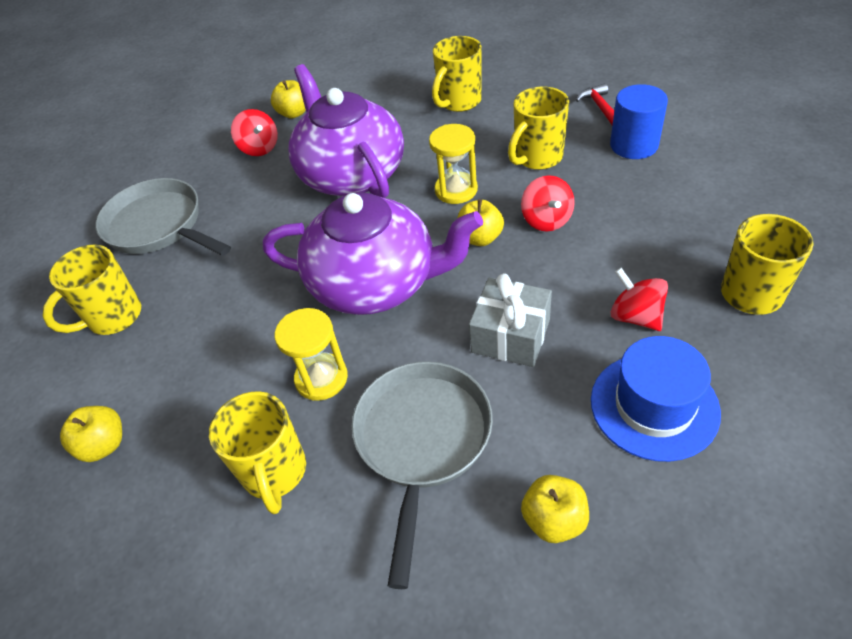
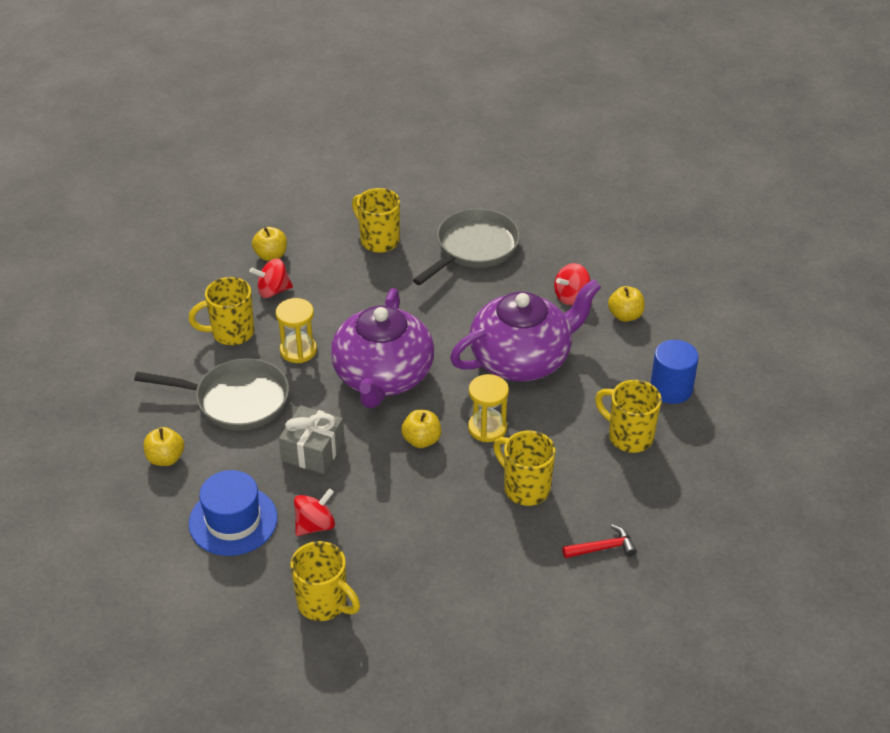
camera: 85 degrees right, 5 degrees down
red spinning top [521,175,575,231] -> red spinning top moved to [249,258,293,298]
blue cylinder [610,84,668,159] -> blue cylinder moved to [650,340,699,404]

